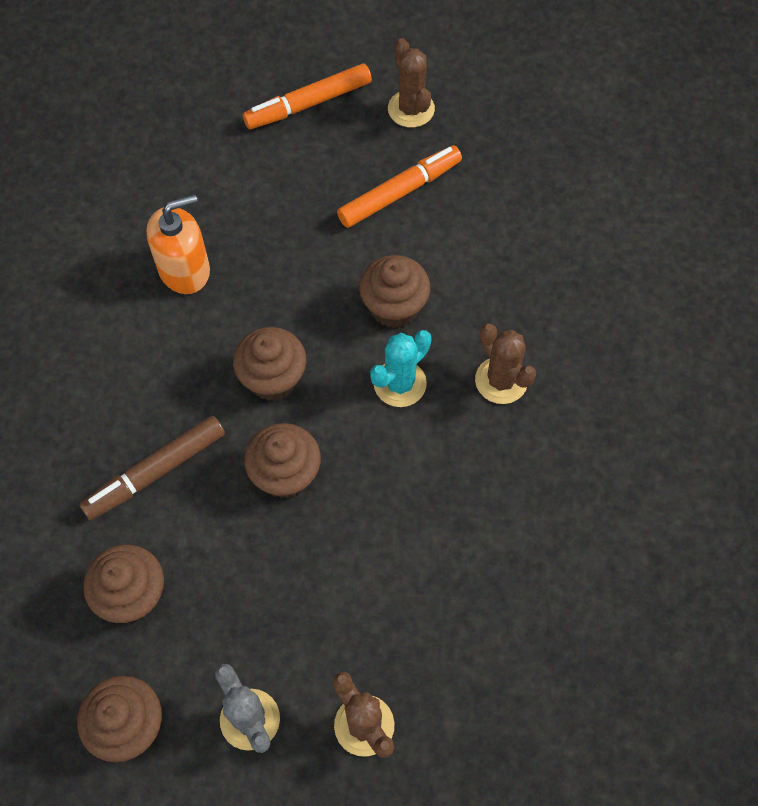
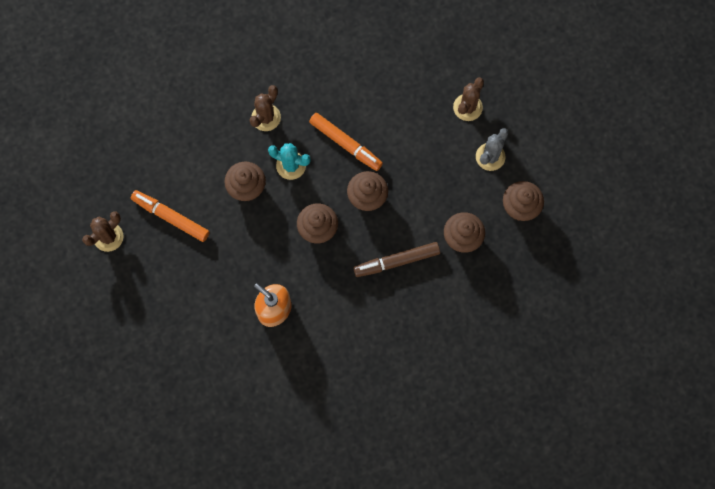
camera: 115 degrees left, 10 degrees up
brown marker [79,416,225,520] -> brown marker turned 135 degrees clockwise [353,242,440,277]
orange marker [243,63,372,129] -> orange marker moved to [309,113,383,171]

